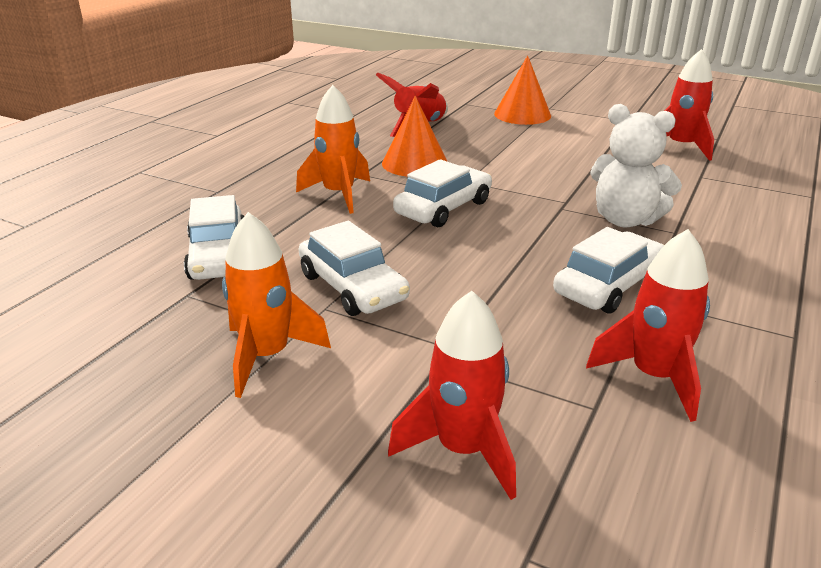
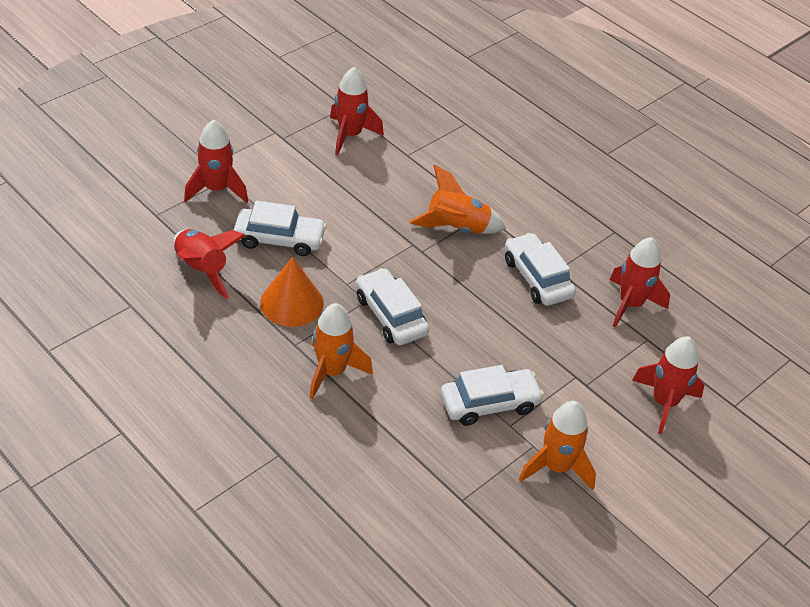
camera: 75 degrees left, 15 degrees up
white car [184,195,244,280] -> white car moved to [234,201,327,256]
orange cone [494,55,551,125] -> red rocket [184,120,248,203]
white teddy bear [590,104,682,227] -> orange rocket [410,165,506,234]

